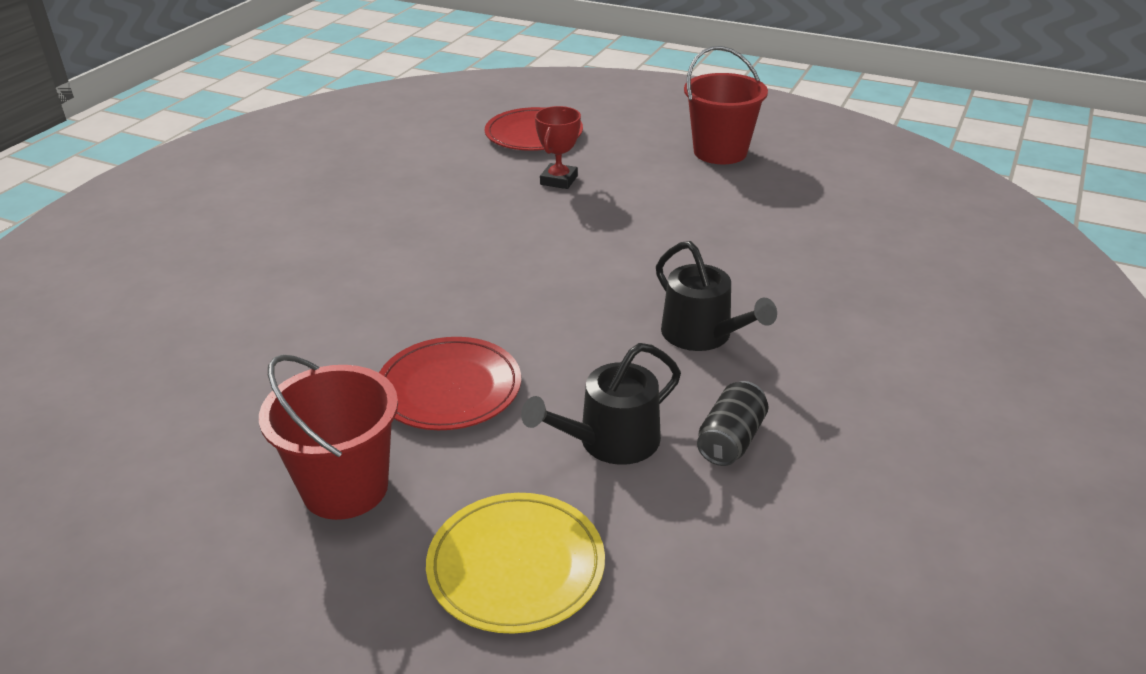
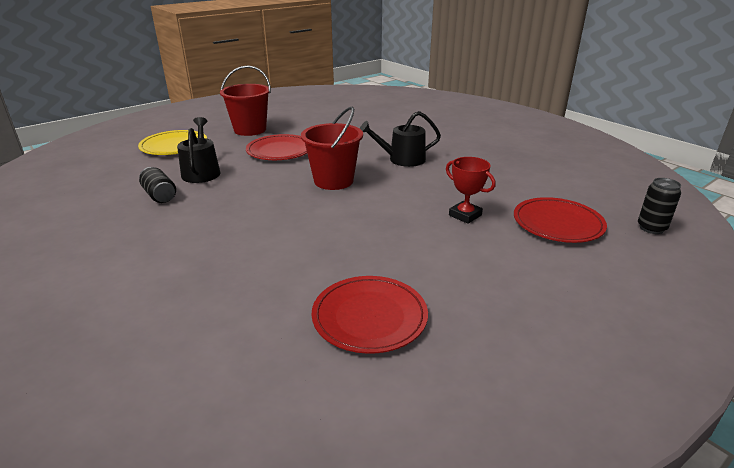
camera: 115 degrees right, 5 degrees down
black watering can [656,241,777,351] -> black watering can moved to [360,111,441,167]
red bucket [684,46,768,164] -> red bucket moved to [301,107,363,190]
none -> red plate [311,276,428,354]
none -> black can [638,178,681,234]

